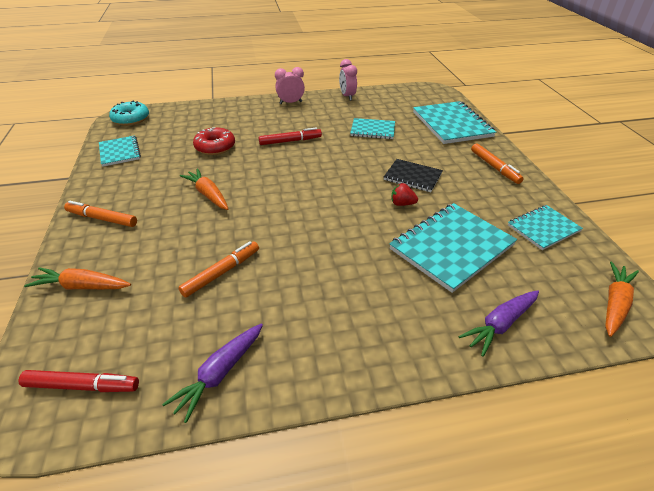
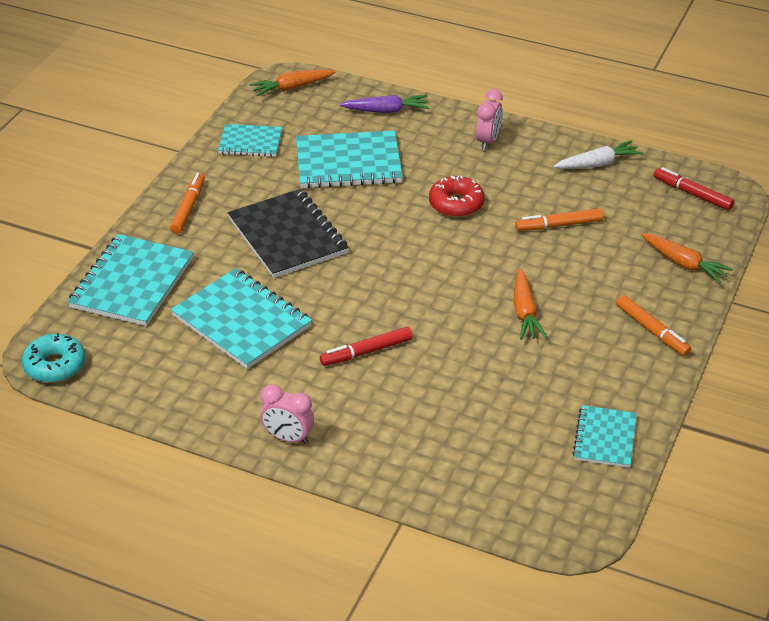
camera: 145 degrees left, 0 degrees up
turquoise donut [109,100,149,126] -> turquoise donut moved to [22,333,85,383]
purple carrot [162,323,263,423] -> white carrot [554,140,643,169]
red donut [193,127,235,155] -> red donut moved to [429,176,485,218]
red marker [259,127,322,145] -> red marker turned 45 degrees counterclockwise [320,327,412,366]
pink clock [339,59,357,101] -> pink clock moved to [476,89,503,150]
turquoise notebook [350,118,395,139] -> turquoise notebook [171,268,312,369], size x1.70
black notebook [384,159,443,192] -> black notebook [228,189,349,278], size x1.70
red strawberry [392,183,418,206] -> none

